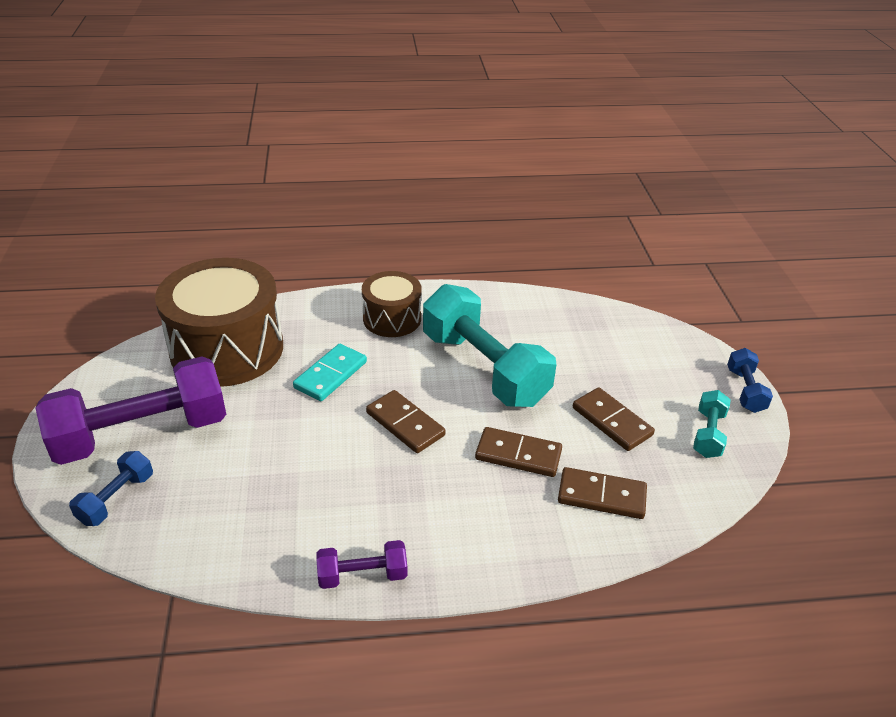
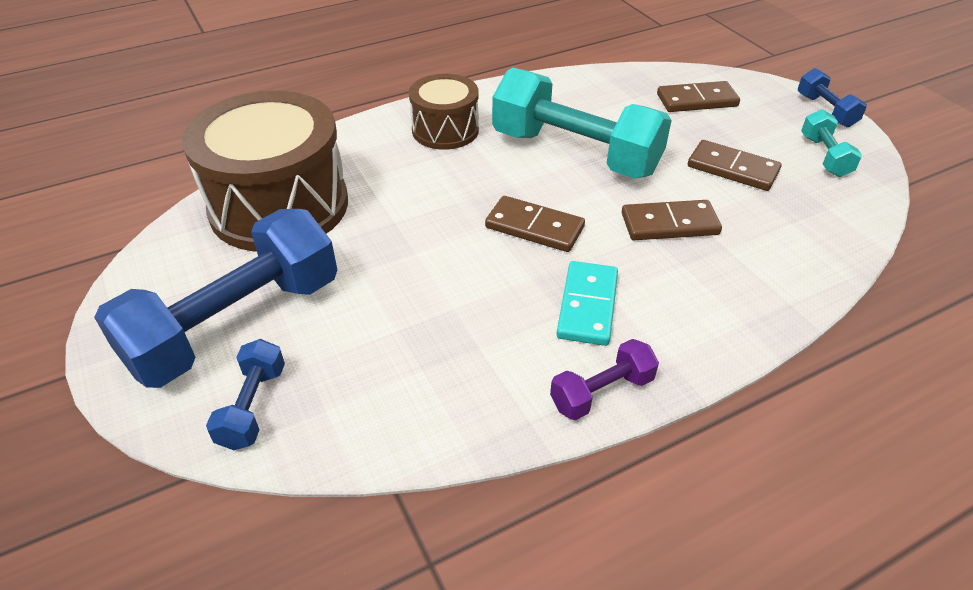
camera: 20 degrees left, 5 degrees up
purple dumbbell [35,356,227,465] -> blue dumbbell [94,209,337,388]
turquoise domino [293,344,367,401] -> turquoise domino moved to [557,261,618,346]
brown domino [558,467,647,519] -> brown domino moved to [657,81,740,112]

